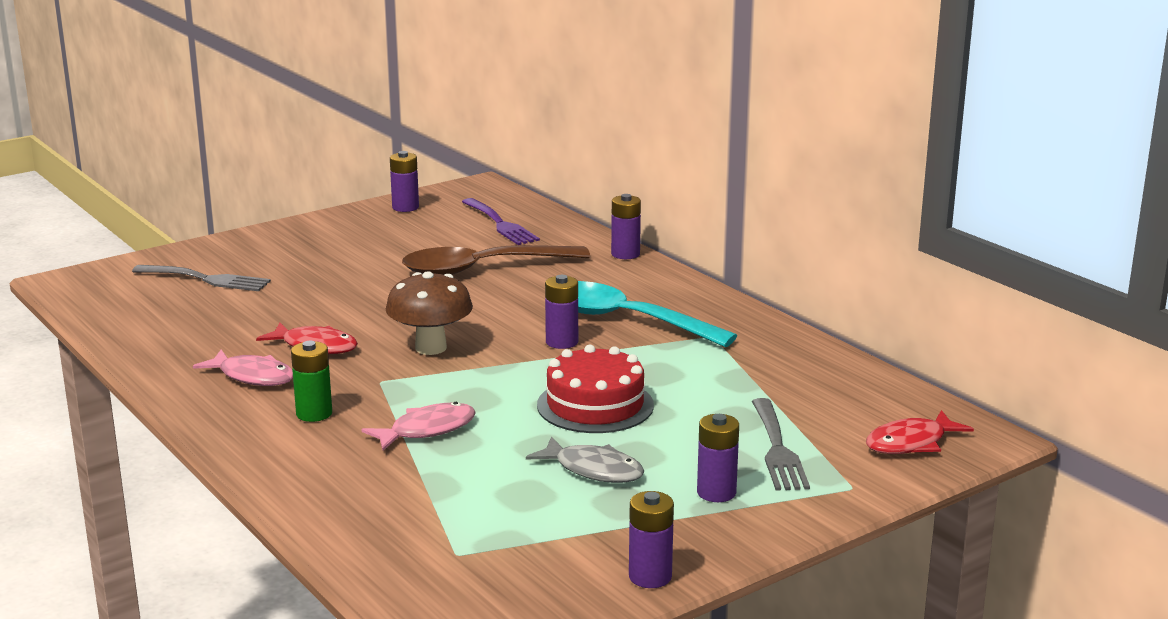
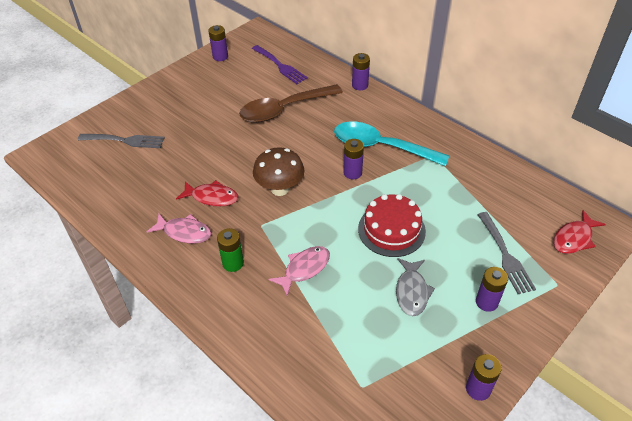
camera: 10 degrees left, 25 degrees up
grey fish [526,436,644,483] -> grey fish turned 75 degrees clockwise [396,258,435,316]

